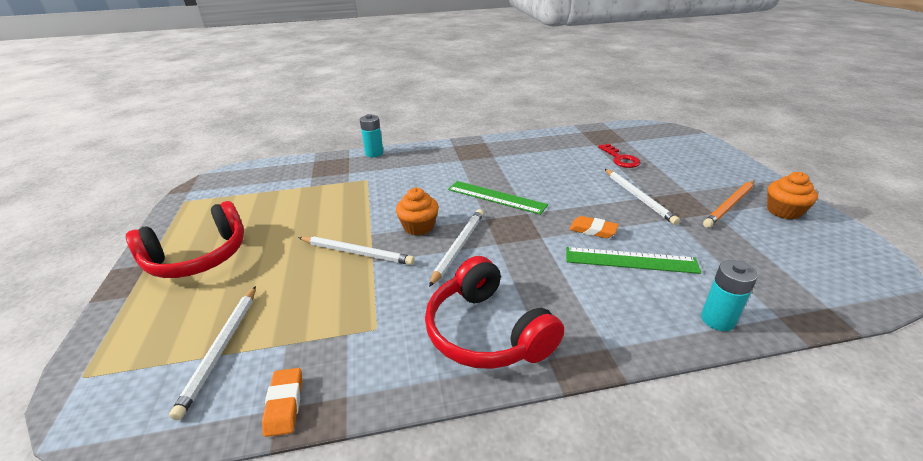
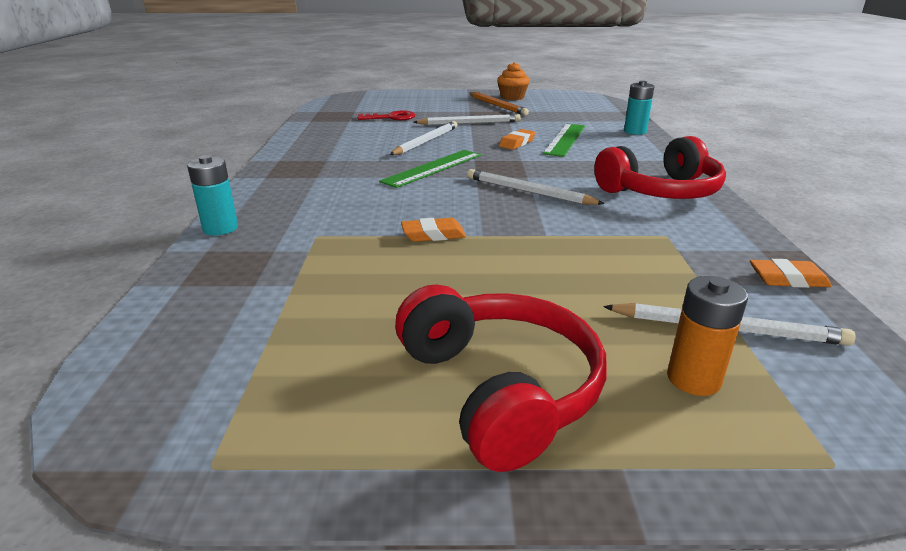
camera: 80 degrees left, 5 degrees down
white pencil [298,236,415,265] -> white pencil moved to [390,121,457,155]
orange cupcake [396,188,439,236] -> none
none -> orange eraser [401,218,466,242]
none -> orange battery [667,276,748,396]

